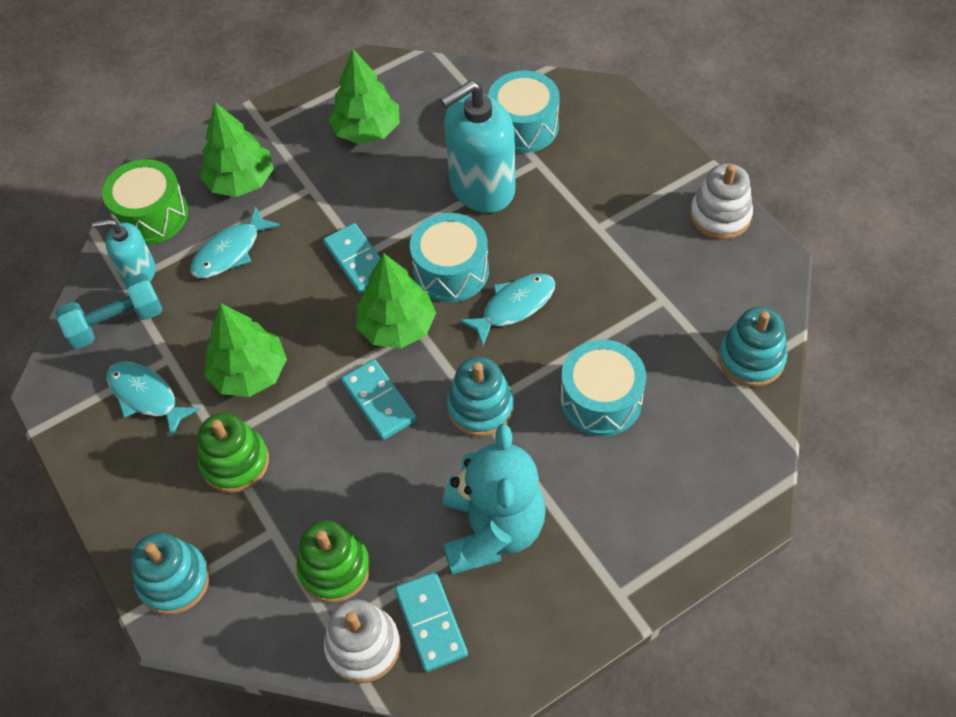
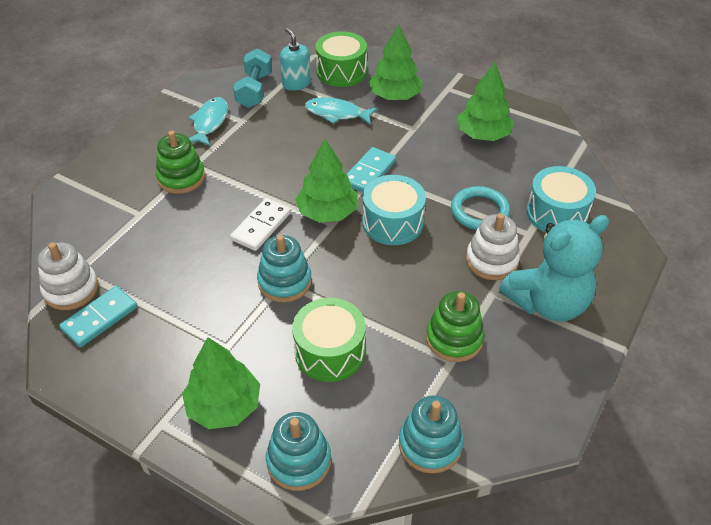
camera: 60 degrees right, 10 degrees down
turquoise dumbbell [56,273,163,349] -> turquoise dumbbell turned 60 degrees clockwise [233,48,272,108]
turquoise stacking toy [131,533,210,615] -> turquoise stacking toy moved to [266,412,331,491]
green tree [204,303,287,397] -> green tree moved to [182,337,260,429]
green stacking toy [296,520,370,603] -> green stacking toy moved to [426,291,485,362]
turquoise domino [341,359,417,440] -> white domino [230,198,291,251]
turquoise soap dispenser [440,80,515,213] -> turquoise ring [451,186,510,230]
turquoise teddy bear [443,424,546,575] -> turquoise teddy bear moved to [499,215,609,321]
turquoise fish [459,273,555,346] -> none
turquoise drum [560,340,646,436] -> green drum [292,298,366,382]
white stacking toy [690,163,753,240] -> white stacking toy moved to [466,213,520,280]

